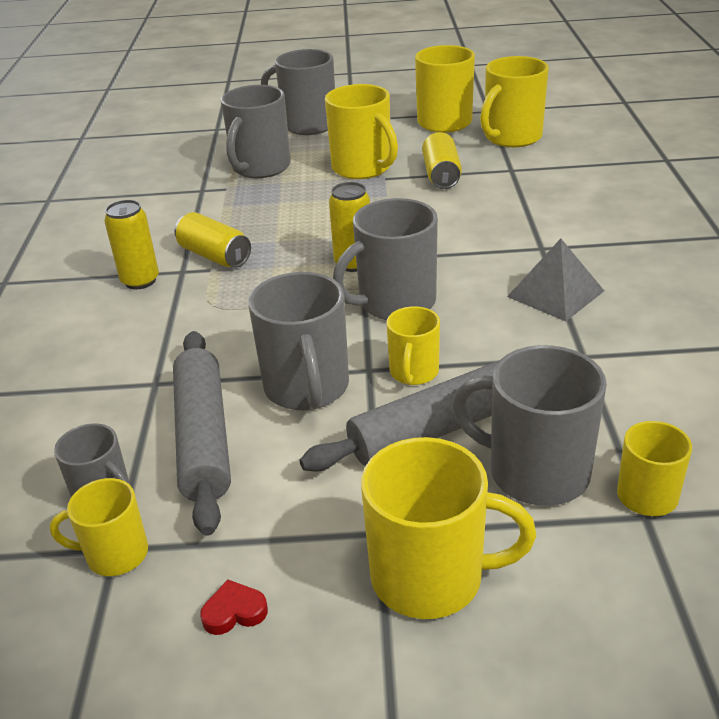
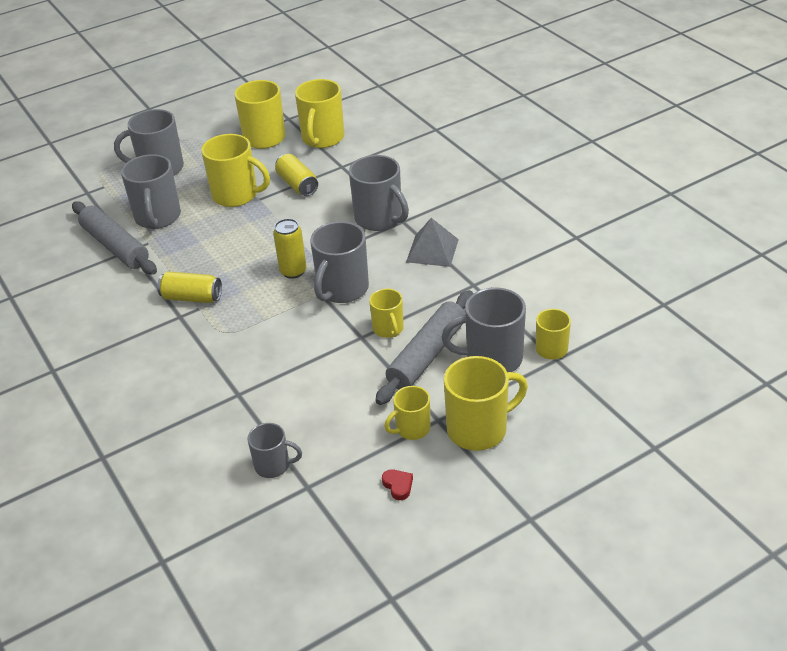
camera: 30 degrees left, 5 degrees up
yellow mug [50,478,148,576] -> yellow mug moved to [385,386,431,440]
yellow can [104,200,159,290] -> none
grey rolling pin [173,331,231,536] -> grey rolling pin moved to [72,201,157,275]
red heart [200,580,268,635] -> red heart turned 105 degrees clockwise [382,469,413,500]
grey mug [248,272,349,411] -> grey mug moved to [349,155,409,231]

